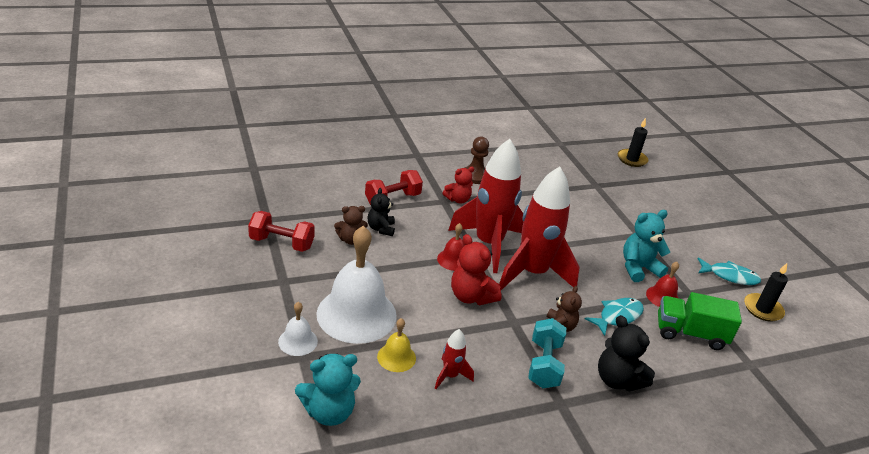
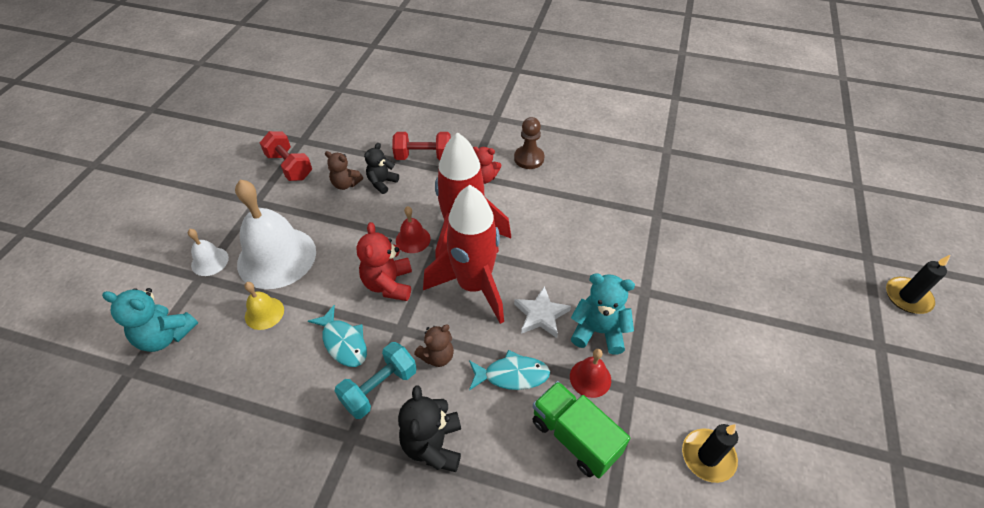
camera: 40 degrees right, 15 degrees up
red rocket [435,329,474,389] -> none
black candle [618,118,648,167] -> black candle moved to [886,255,950,314]
turquoise fish [698,258,761,285] -> turquoise fish moved to [308,305,367,367]
none -> white star [514,286,571,338]

